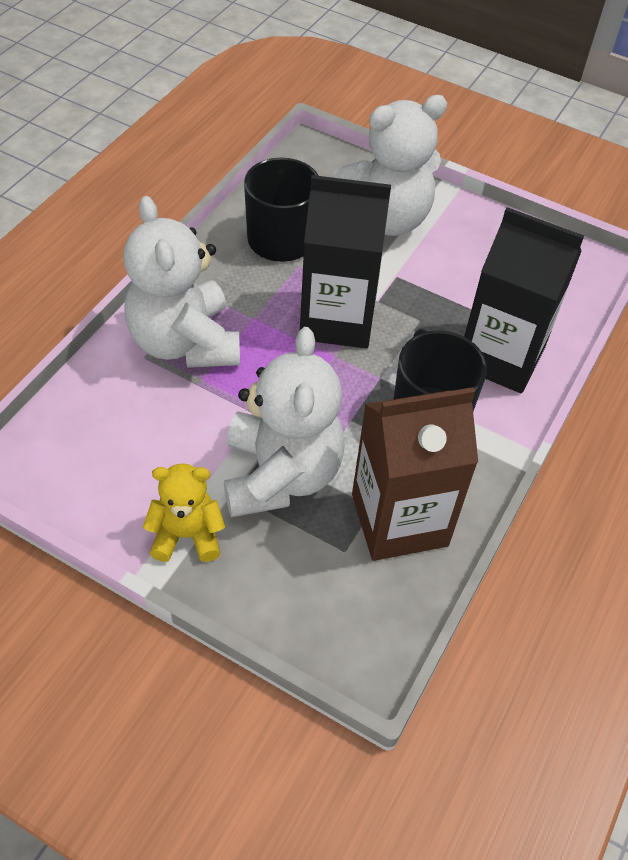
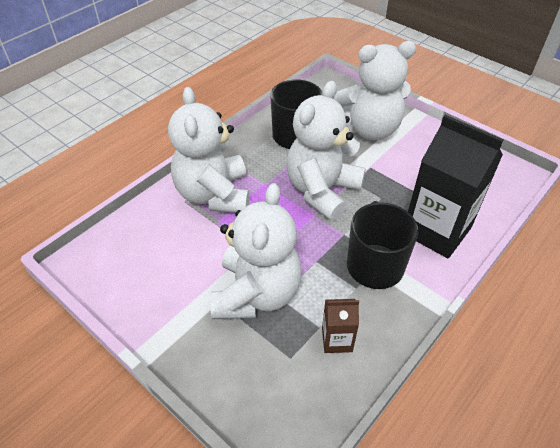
camera: 15 degrees right, 5 degrees down
yellow teddy bear [143,463,225,562] -> none
black carton [300,175,391,349] -> white teddy bear [286,81,366,221]
brown carton [352,387,478,561] -> brown carton [322,299,359,353], size x0.47

